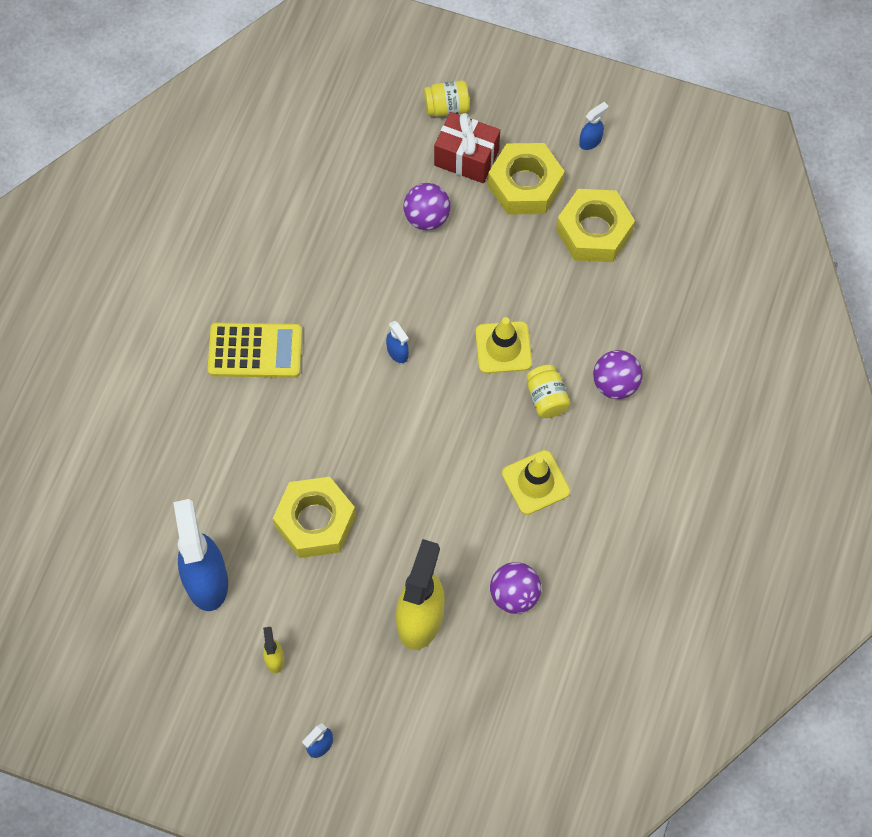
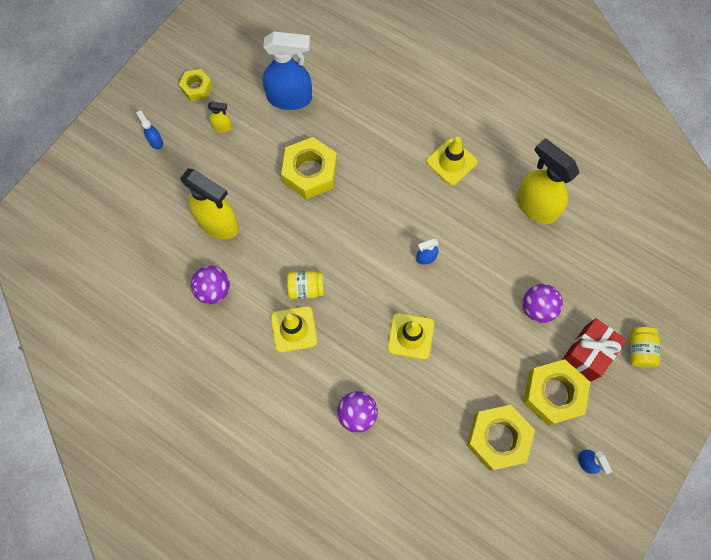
camera: 105 degrees right, 5 degrees up
yellow calculator [208,323,302,378] -> yellow traffic cone [426,137,478,185]
yellow jar [526,365,571,418] -> yellow jar moved to [287,271,324,299]
none -> yellow nut [179,69,213,101]
none -> yellow spray bottle [517,138,579,224]

